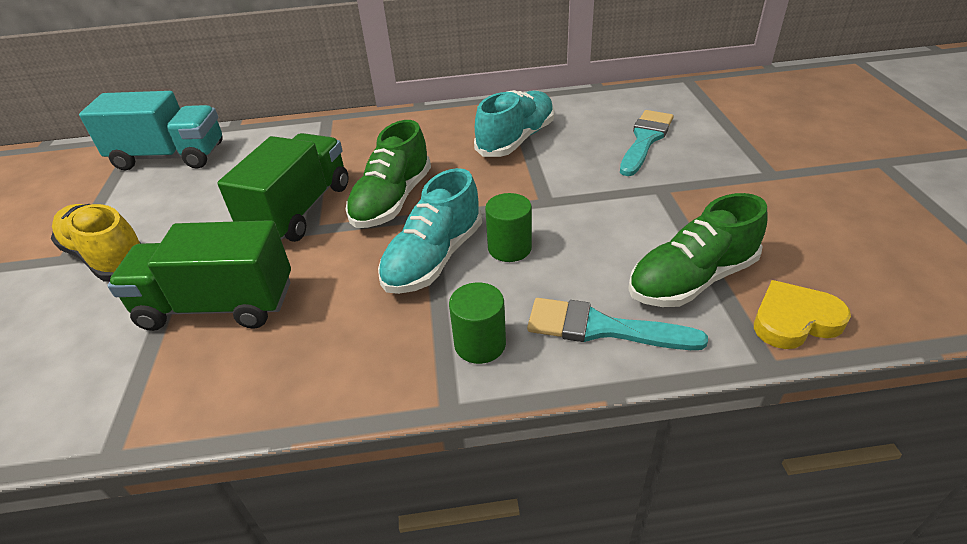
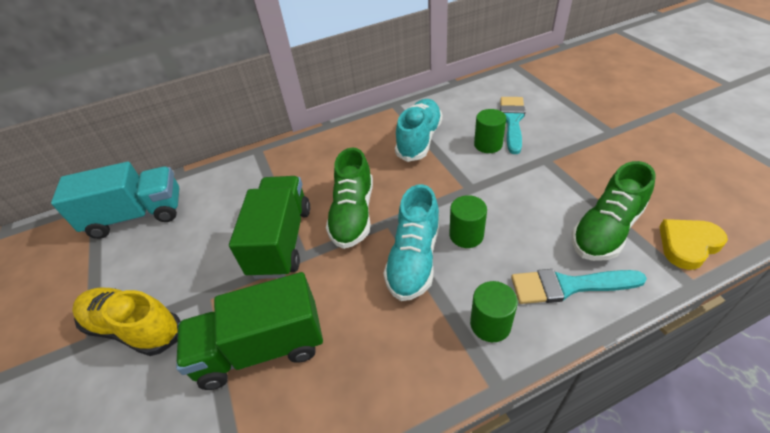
camera: 15 degrees left, 5 degrees up
none -> green cylinder [474,109,506,153]

